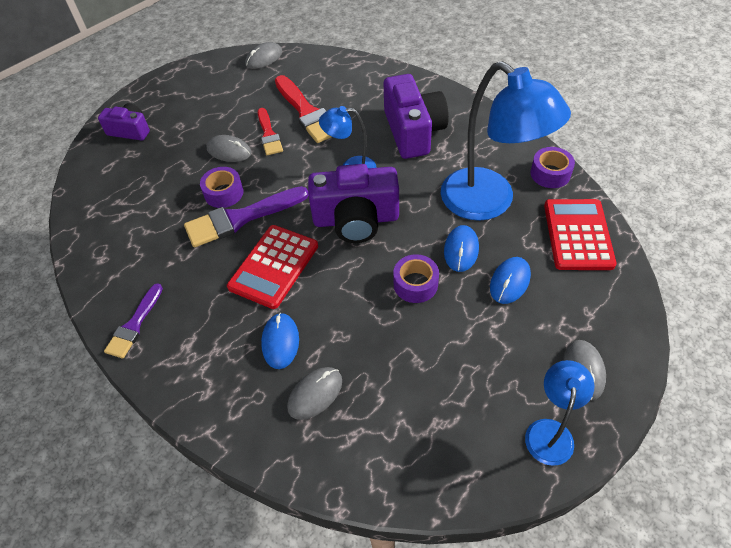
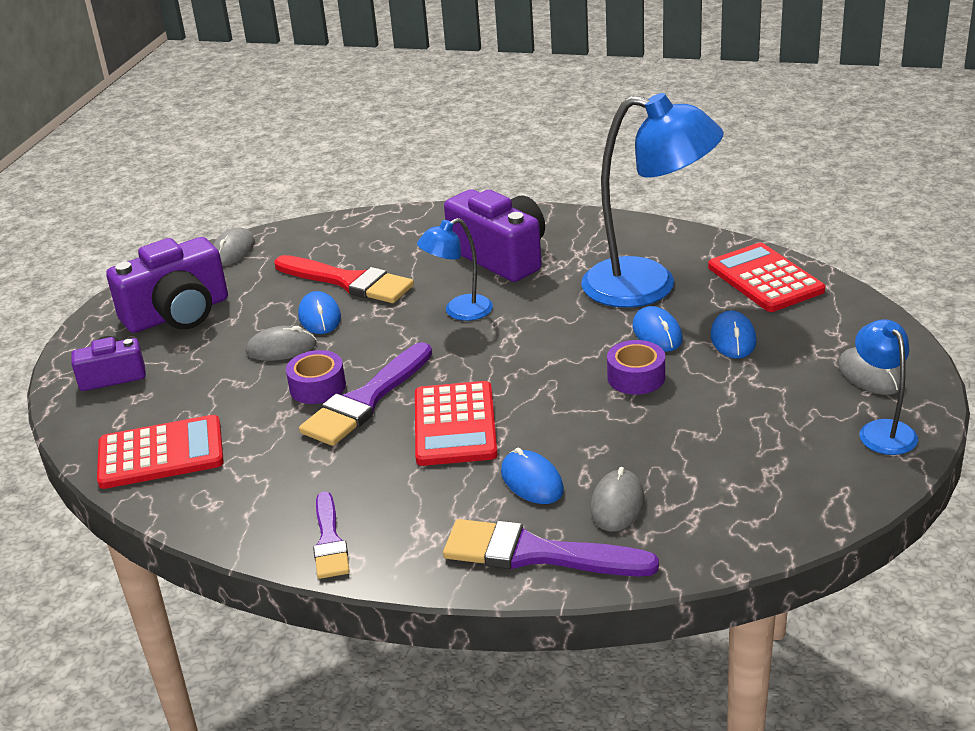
camera: 30 degrees left, 20 degrees down
red brush [258,108,283,155] -> blue mouse [298,291,341,334]
purple camera [308,164,399,243] -> purple camera moved to [106,237,228,333]
purple tape [530,147,575,188] -> none
none -> red calculator [97,415,224,489]
none -> purple brush [443,519,659,577]

